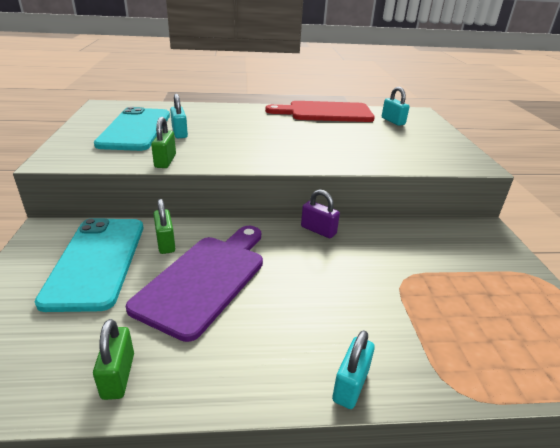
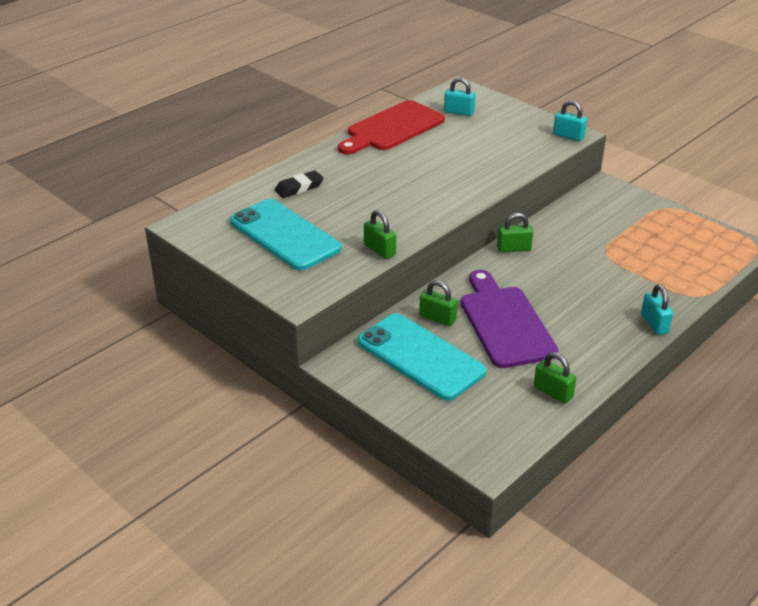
camera: 40 degrees left, 5 degrees up
turquoise padlock [170,94,188,138] -> turquoise padlock moved to [553,100,587,141]
purple padlock [301,189,340,238] -> green padlock [497,213,533,252]
none -> black eraser [275,170,324,198]

